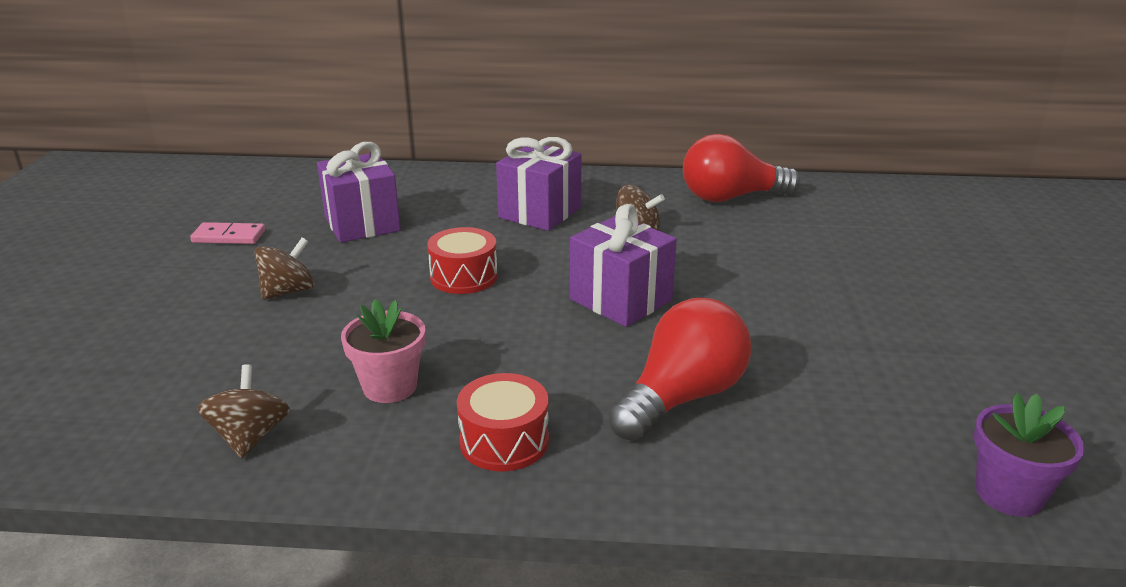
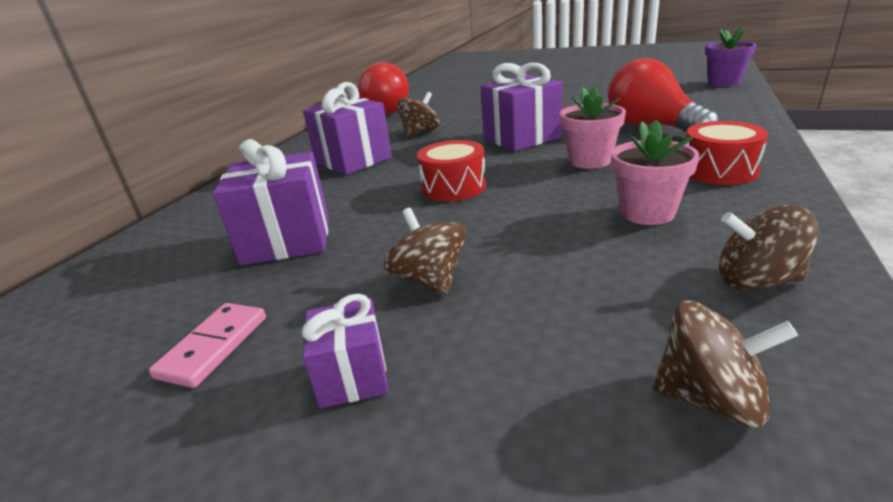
camera: 70 degrees left, 0 degrees up
none -> purple gift [301,293,388,408]
none -> pink flower pot [560,86,626,169]
none -> brown spinning top [653,301,798,428]

